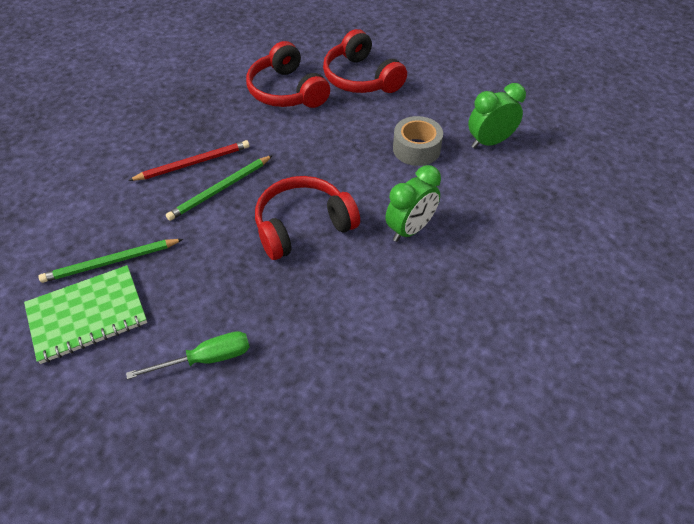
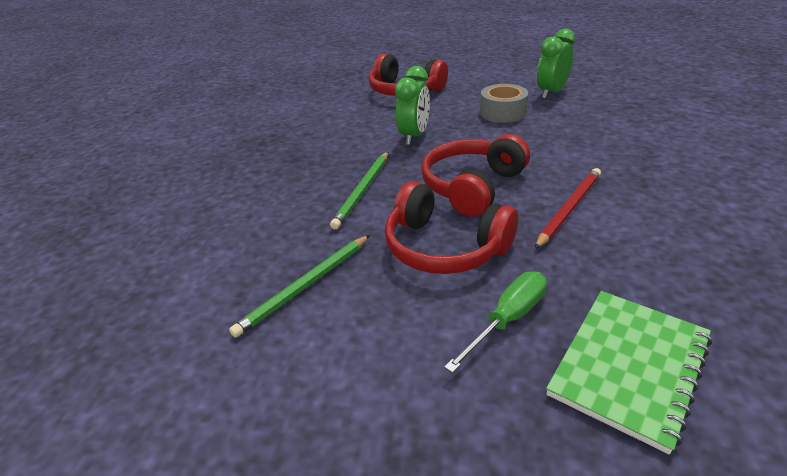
camera: 25 degrees left, 15 degrees down
green notebook [24,265,147,364] -> green notebook moved to [546,291,712,455]
red pencil [128,140,250,181] -> red pencil moved to [535,168,601,249]
red headphones [246,41,330,108] -> red headphones moved to [385,181,518,274]
green clock [385,165,441,242] -> green clock moved to [395,66,430,145]

